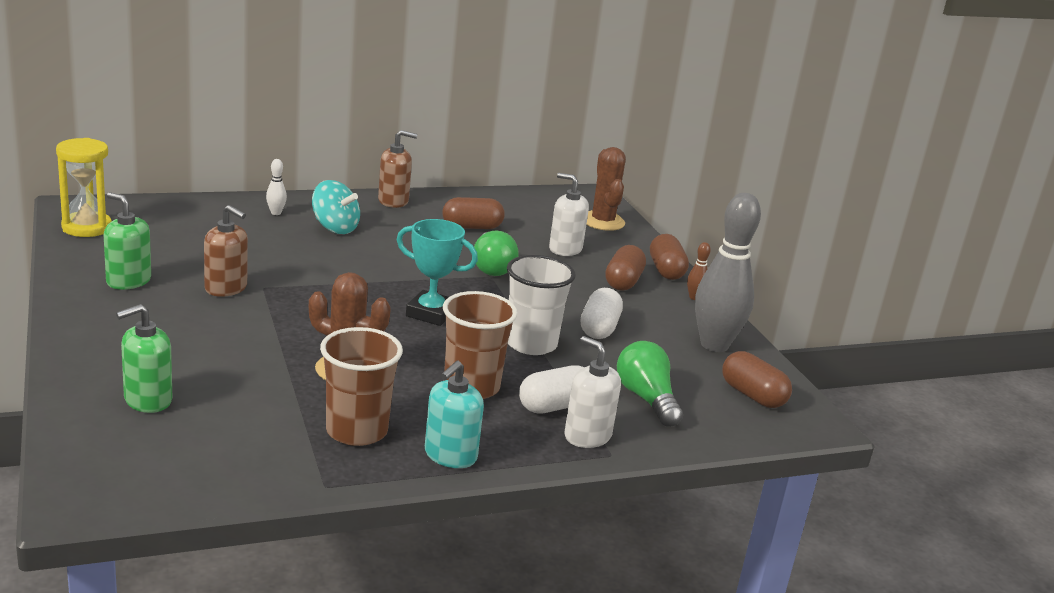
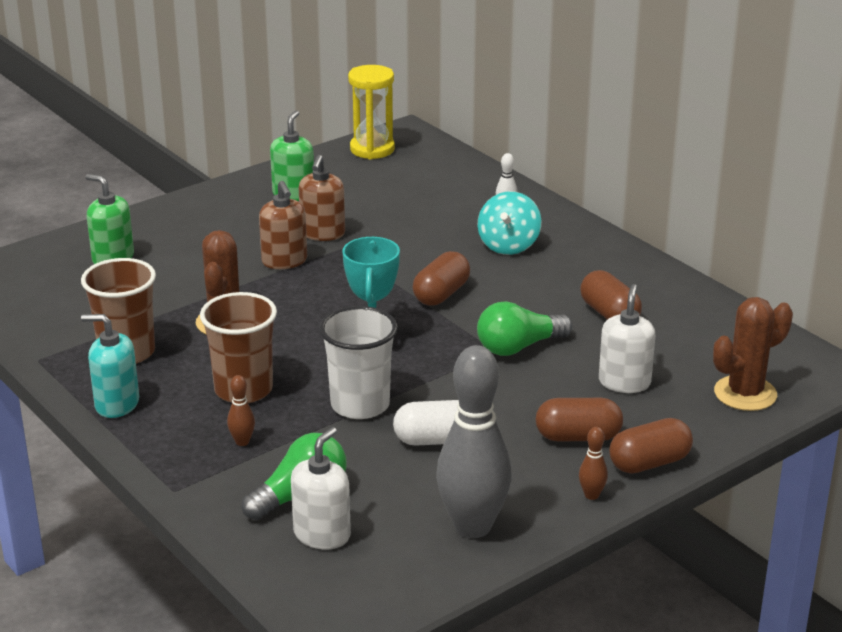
camera: 75 degrees right, 5 degrees up
brown soap dispenser [378,130,417,208] -> brown soap dispenser moved to [259,181,307,269]
white capsule [519,365,584,414] -> brown bowling pin [227,375,255,446]
white soap dispenser [564,336,621,448] -> white soap dispenser moved to [291,427,351,549]
brown capsule [722,351,792,408] -> brown capsule moved to [413,251,470,306]

